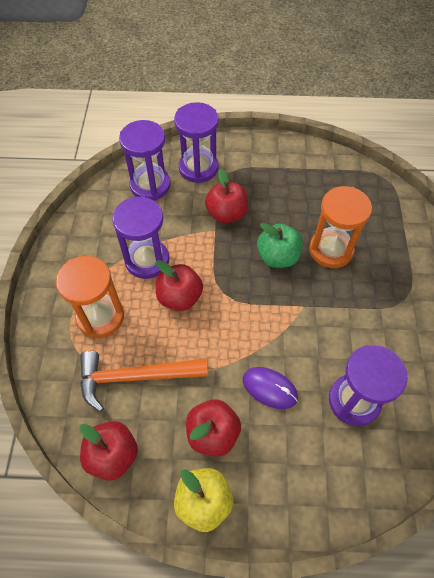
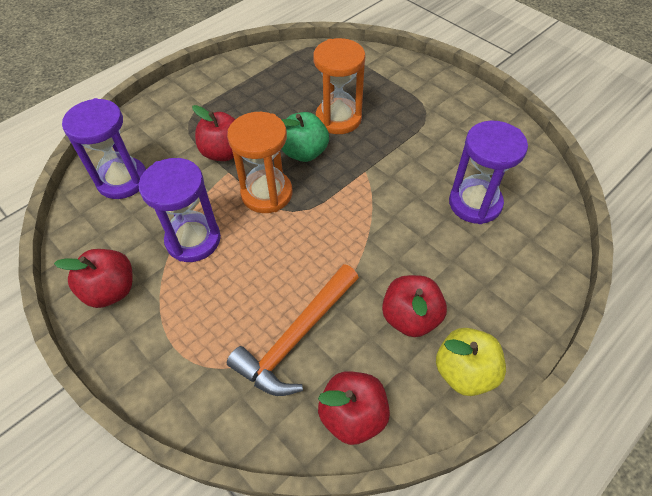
camera: 45 degrees left, 5 degrees down
orange hourglass [56,256,124,338] -> orange hourglass moved to [227,112,292,213]
red apple [156,260,203,311] -> red apple moved to [54,249,133,308]
purple hourglass [174,102,219,183] -> none
purple mouse [242,367,298,409] -> none

